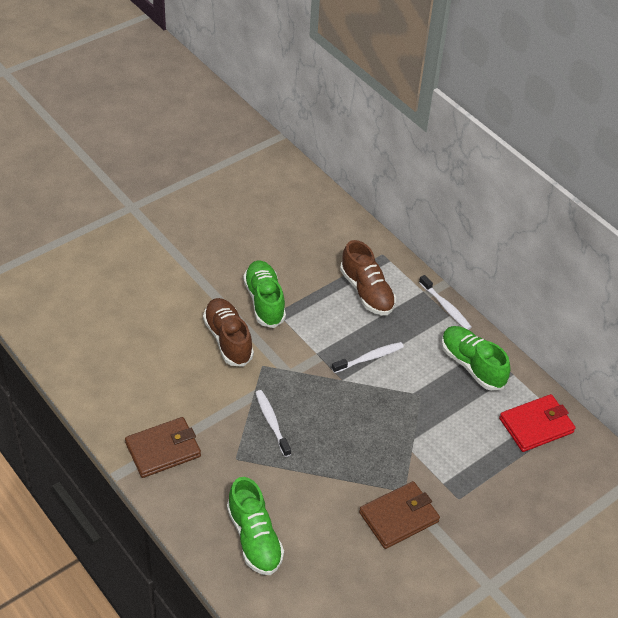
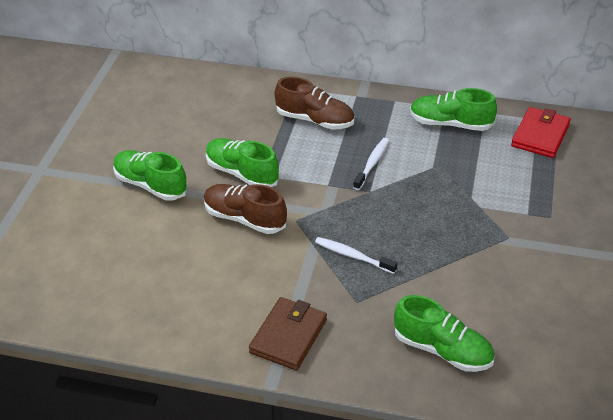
camera: 35 degrees left, 5 degrees down
brown wallet [359,481,440,549] -> none
white toothbrush [419,275,472,330] -> none
none -> green shoe [113,150,188,201]

